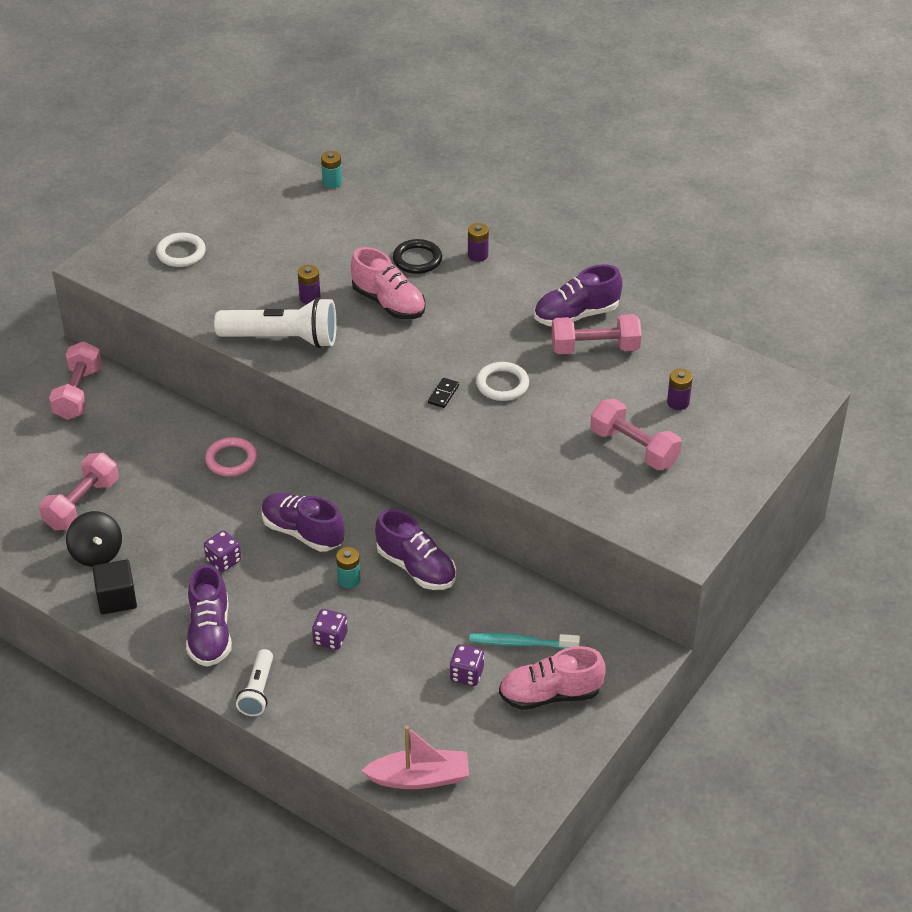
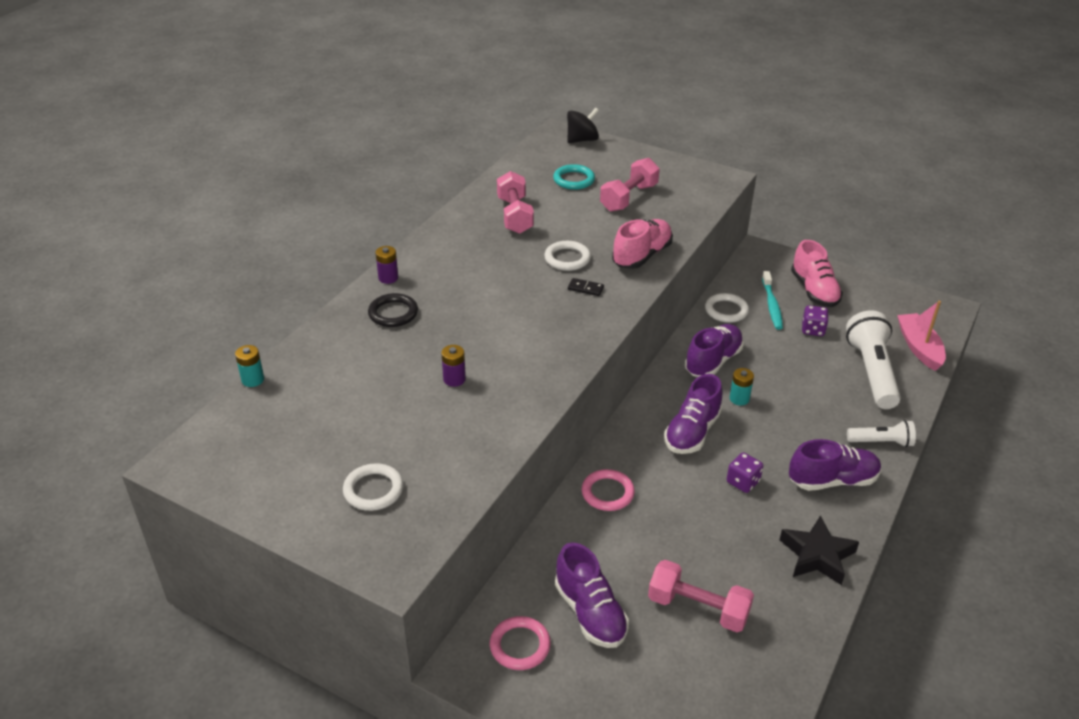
camera: 95 degrees left, 5 degrees down
pink dumbbell [49,341,102,420] -> pink ring [490,616,551,670]
black spinning top [66,511,122,567] -> black spinning top moved to [567,108,599,143]
black cube [92,560,137,614] -> black star [780,515,859,585]
white flashlight [214,297,337,348] -> white flashlight moved to [846,310,901,409]
purple dice [312,609,348,650] -> none
pink shoe [351,247,426,319] -> pink shoe moved to [612,219,673,269]
purple shoe [534,264,623,327] -> purple shoe moved to [555,542,629,648]
purple battery [667,369,693,410] -> turquoise ring [553,164,595,190]
none -> white ring [705,293,749,323]

